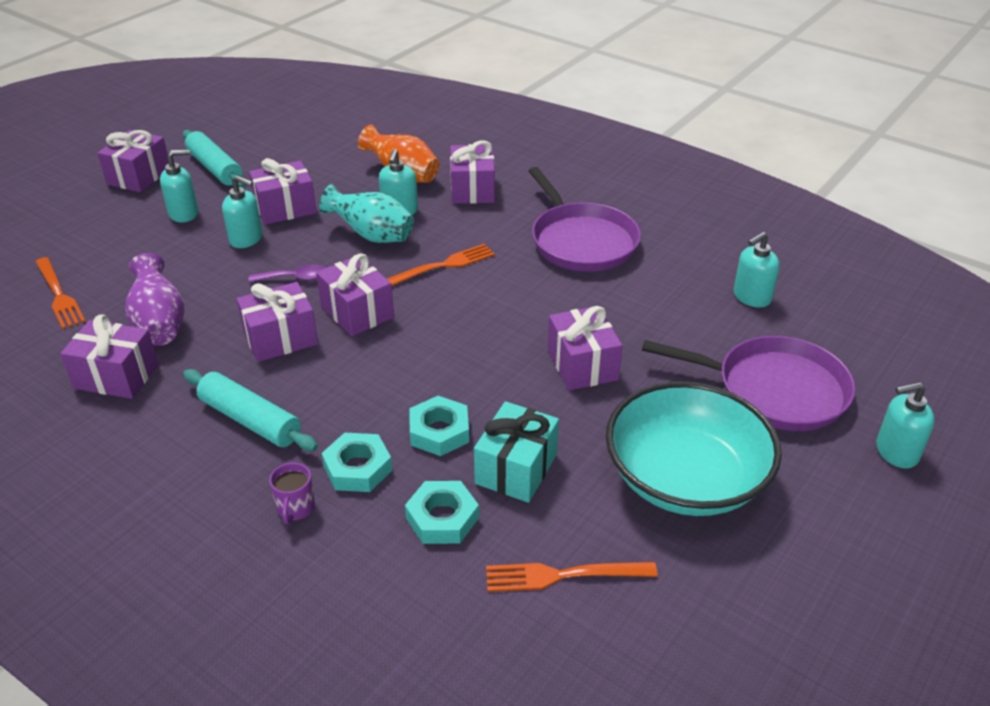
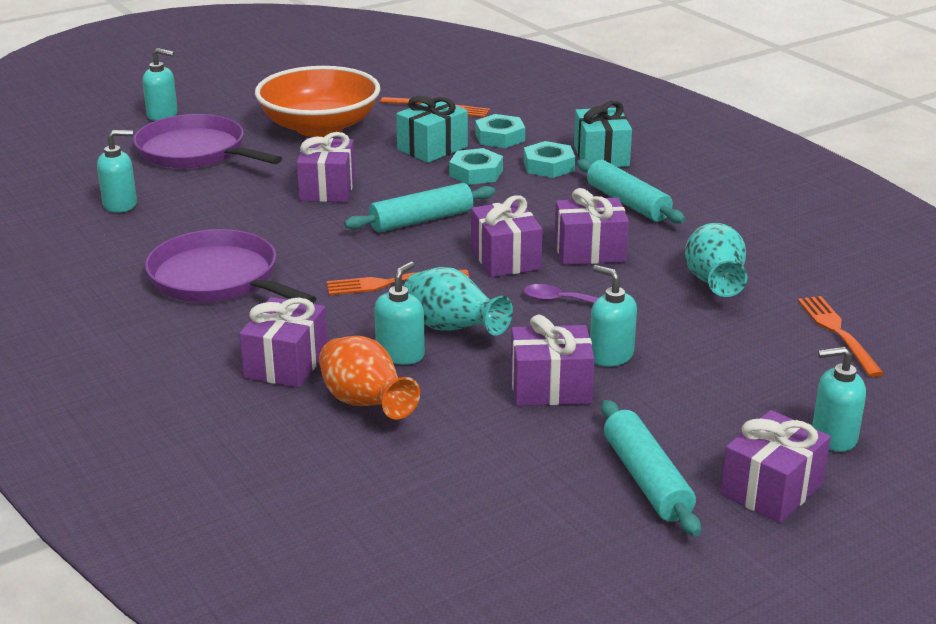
camera: 160 degrees left, 10 degrees down
purple gift [60,314,159,399] -> none
purple vase [125,253,184,346] -> turquoise vase [685,223,747,297]
turquoise soap dispenser [160,149,198,223] -> turquoise soap dispenser moved to [812,347,866,452]
purple mug [269,462,315,524] -> turquoise gift [574,101,632,167]
purple pan [529,167,641,272] -> purple pan turned 45 degrees counterclockwise [145,229,317,304]
turquoise bowl [606,381,782,516] -> orange bowl [255,66,380,137]
none -> turquoise rolling pin [344,183,495,232]

